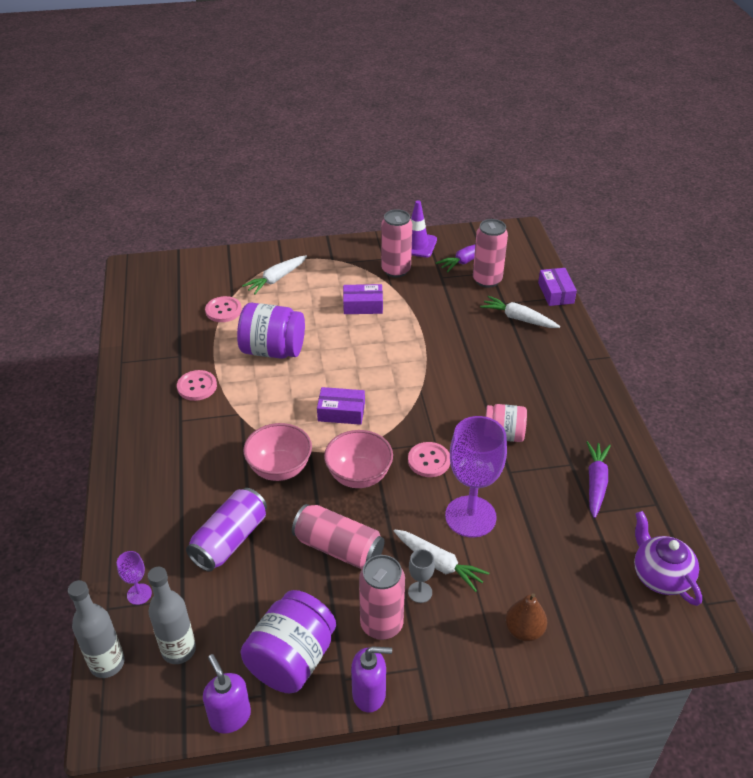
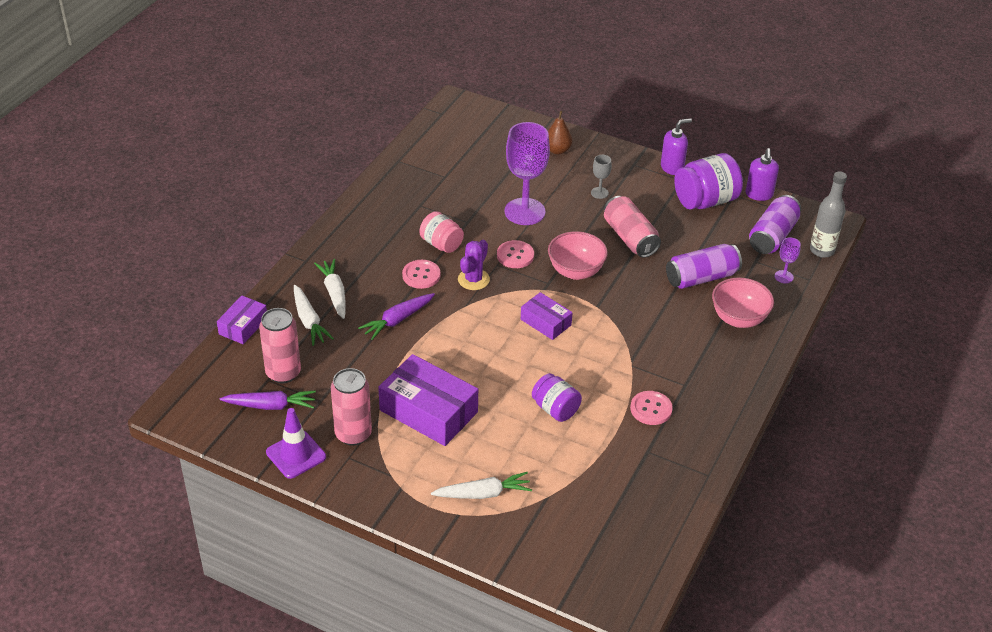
camera: 145 degrees left, 0 degrees up
grey bottle [148,567,196,664] -> purple can [749,195,801,254]
pink button [205,296,242,322] -> pink button moved to [402,260,440,289]
purple jar [237,303,305,359] -> purple jar [532,373,582,422], size x0.63
pink bowl [243,423,312,481] -> pink bowl moved to [712,277,774,328]
purple box [343,284,383,314] -> purple box [378,354,478,446], size x1.79
purple soap dispenser [351,646,392,713] -> purple soap dispenser turned 120 degrees clockwise [661,118,692,175]
pink can [359,555,405,640] -> none
white carrot [394,529,489,592] -> white carrot moved to [314,259,346,319]
purple carrot [586,441,611,518] -> purple carrot moved to [358,293,435,340]
purple teapot [634,511,702,606] -> none
none -> purple cactus [458,240,490,290]

